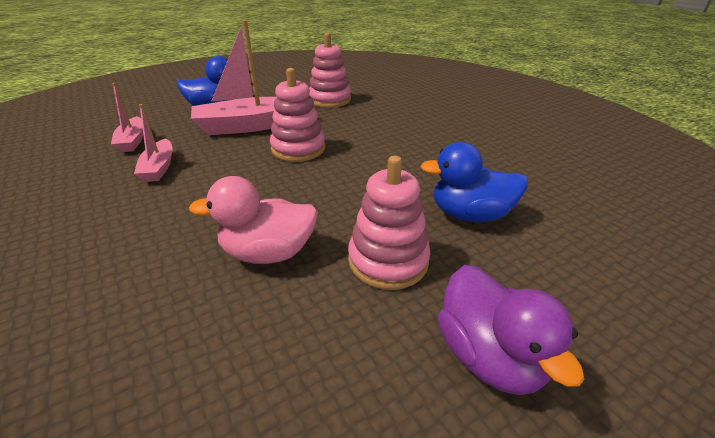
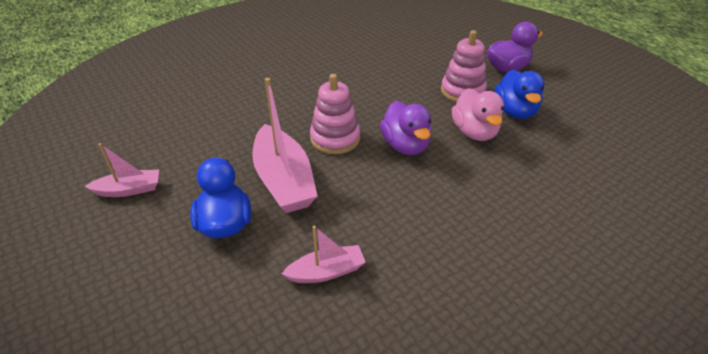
camera: 95 degrees left, 5 degrees up
pink boat [134,104,173,182] -> pink boat moved to [85,143,159,197]
pink stacking toy [309,33,351,108] -> none
blue duck [420,142,528,222] -> blue duck moved to [495,70,544,119]
none -> purple duck [380,101,432,155]

